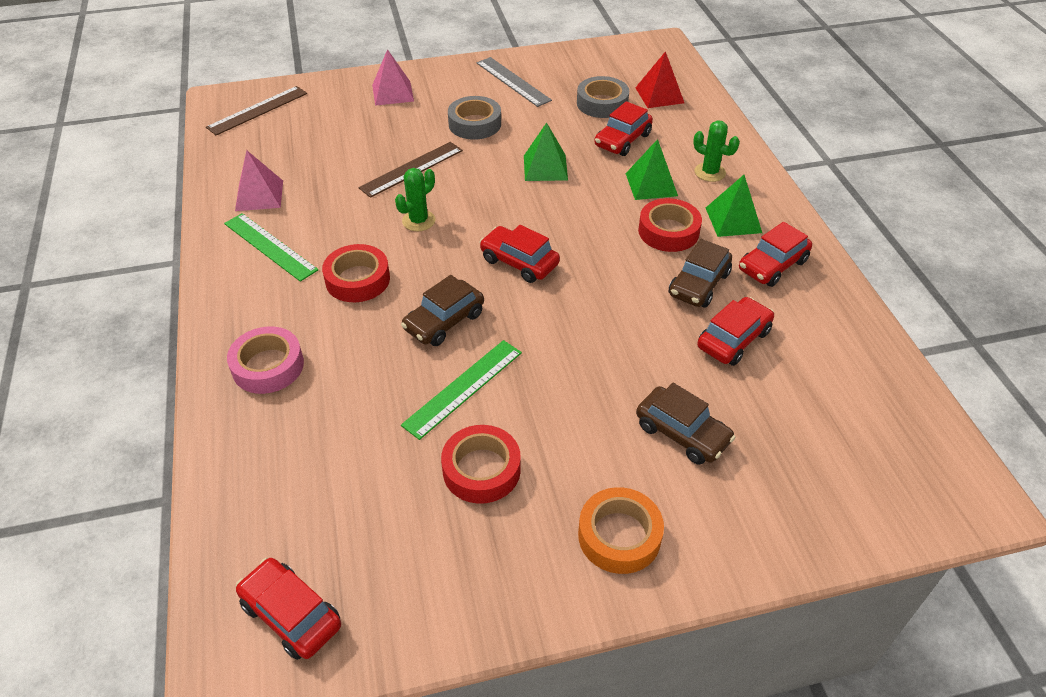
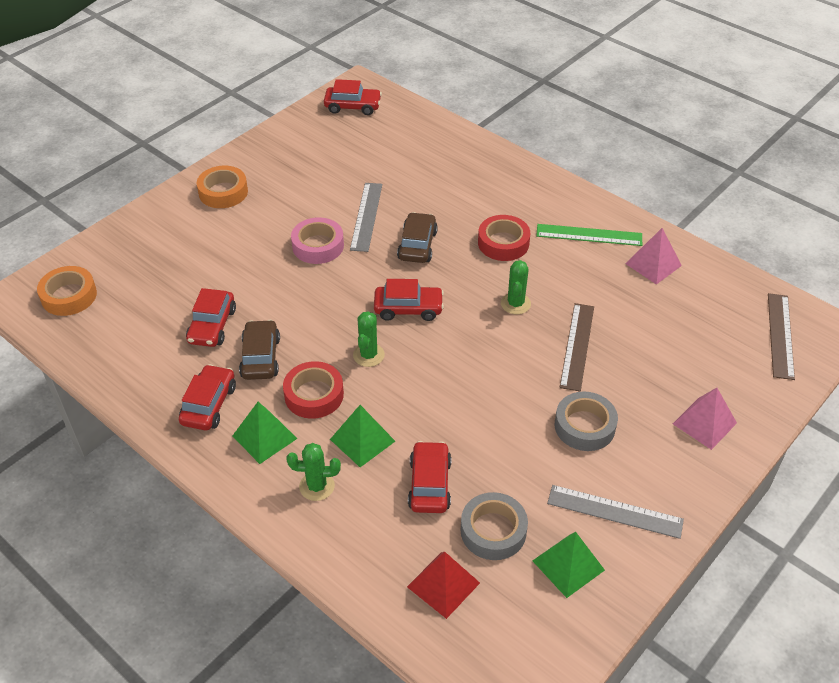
camera: 145 degrees right, 0 degrees up
pink tape [227,326,304,394] -> pink tape moved to [291,217,344,264]
green ruler [401,340,522,440] -> grey ruler [350,183,382,252]
red tape [441,425,521,504] -> none
green pyramid [524,123,568,181] -> green pyramid moved to [532,532,605,598]
brown car [636,383,736,465] -> none
none -> orange tape [37,266,97,316]
none -> green cactus [353,311,385,367]

